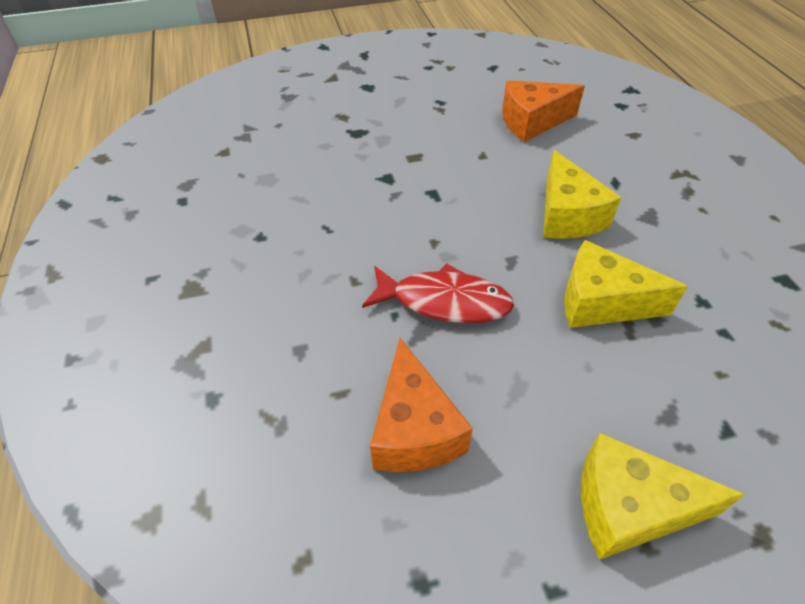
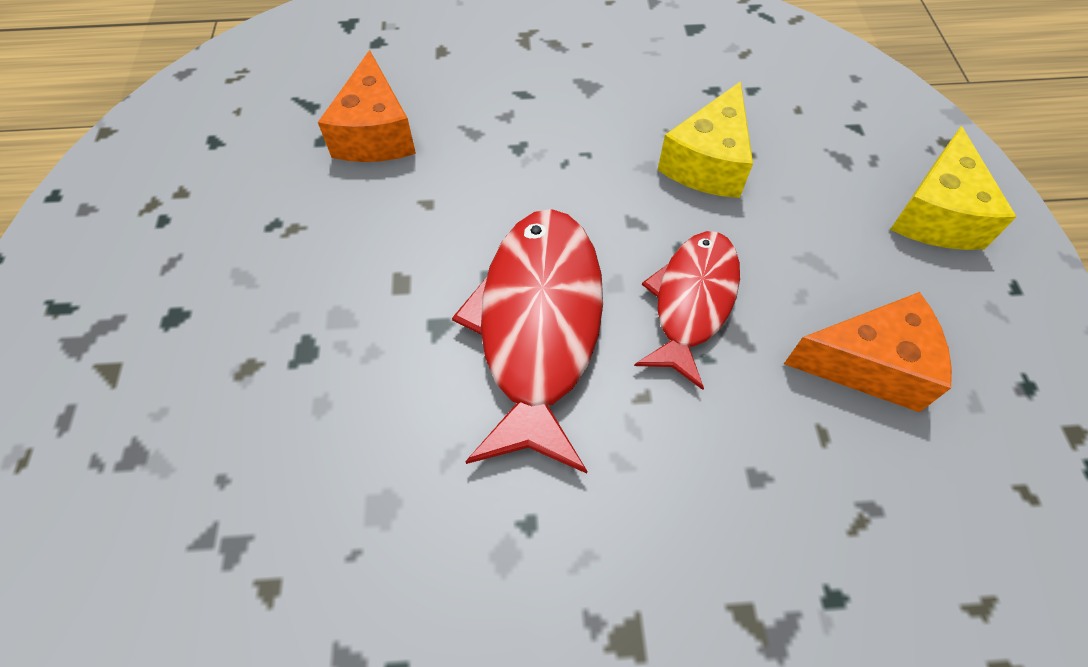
camera: 80 degrees left, 10 degrees up
yellow cheese [543,150,621,239] -> none
none -> red fish [452,209,603,474]

